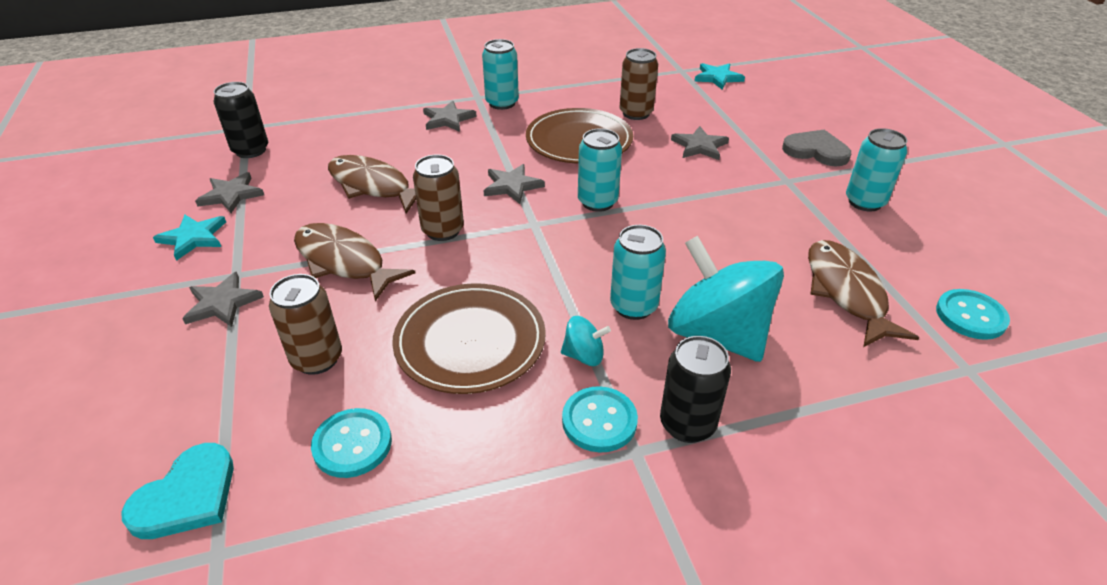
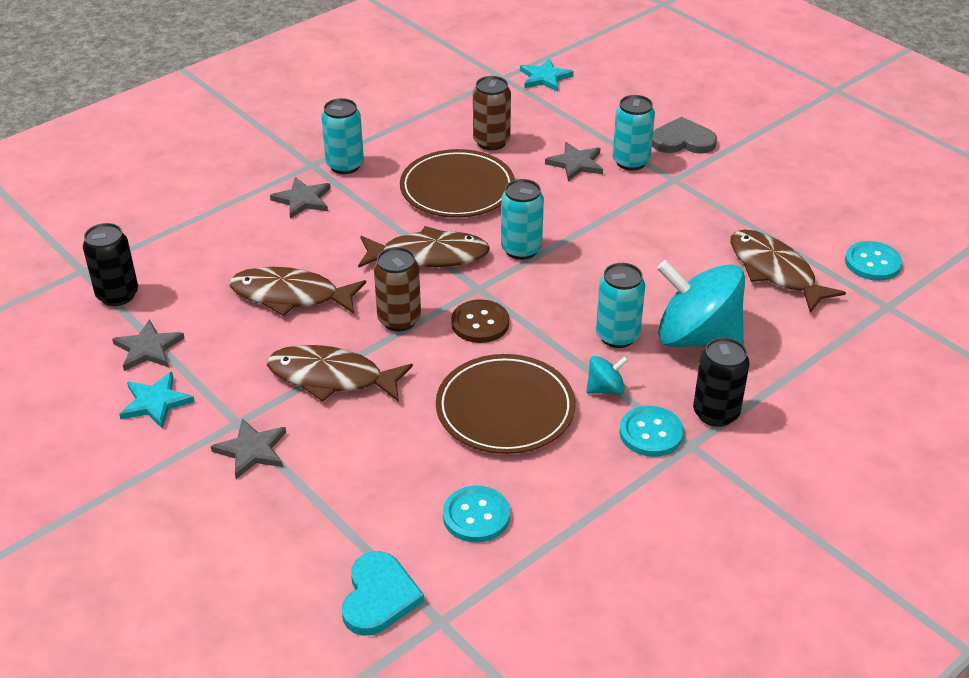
camera: 25 degrees left, 0 degrees up
brown can [269,274,342,375] -> none
grey star [484,164,545,204] -> brown fish [358,226,490,268]
turquoise can [846,128,907,212] -> turquoise can moved to [613,95,655,171]
none -> brown button [451,299,509,343]

